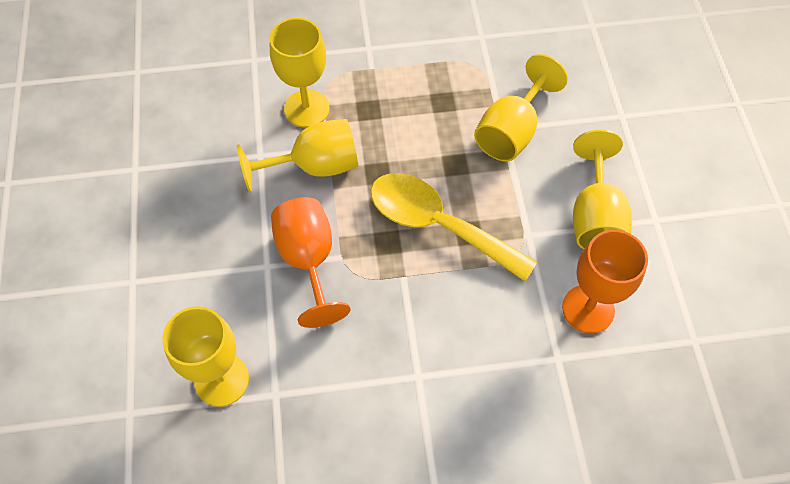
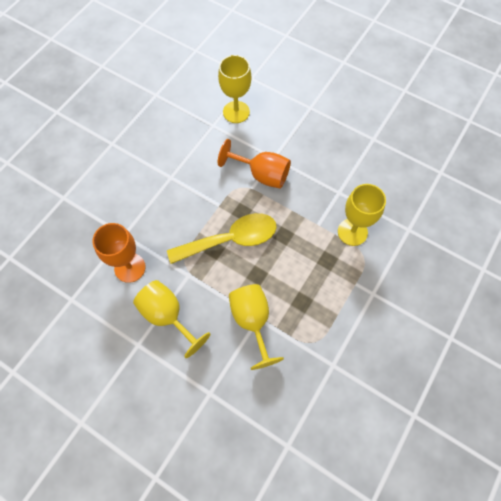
camera: 130 degrees right, 5 degrees up
yellow goblet [237,119,358,192] -> none

